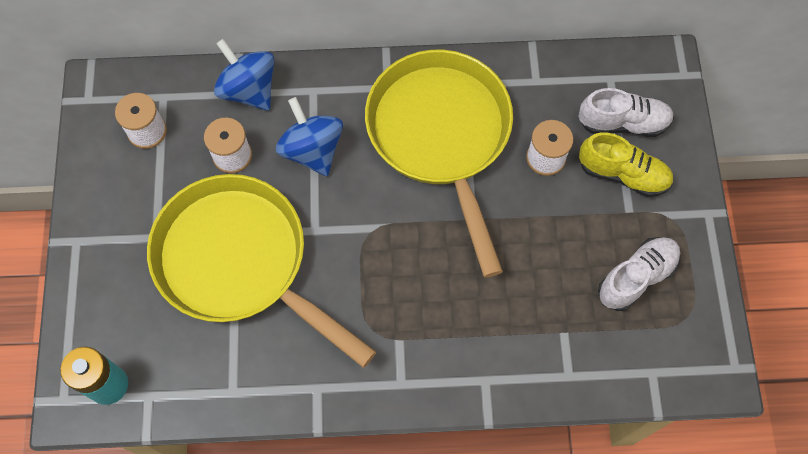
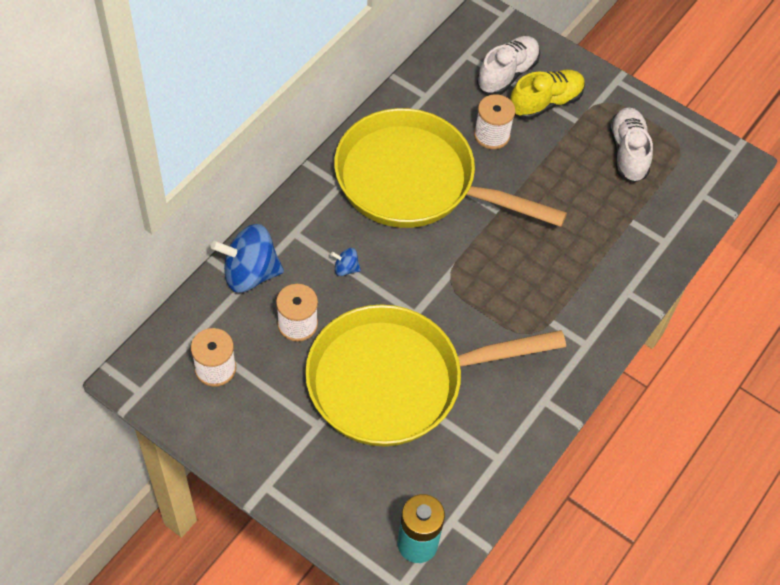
camera: 55 degrees left, 10 degrees down
blue spinning top [276,97,343,176] -> blue spinning top [331,248,361,276], size x0.45

